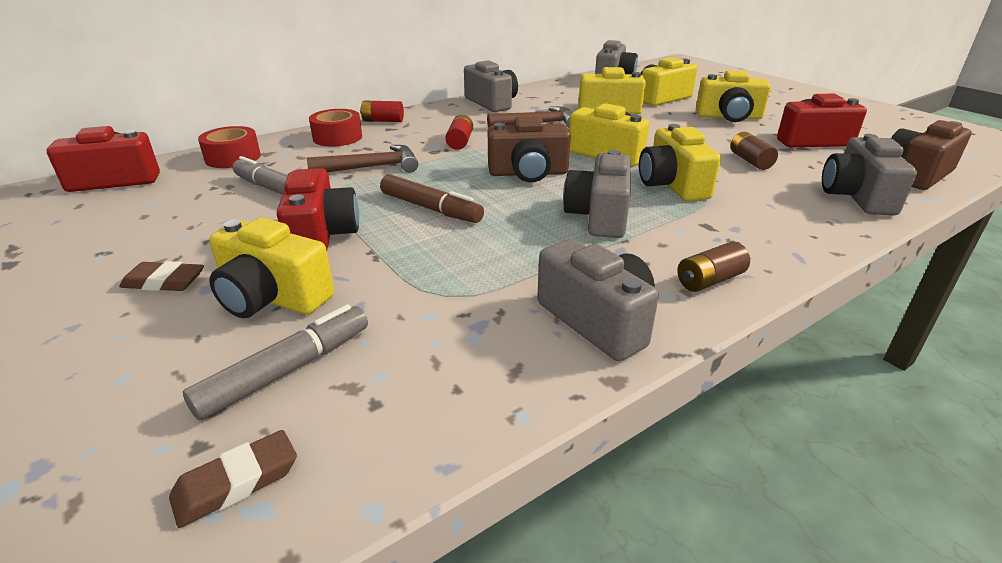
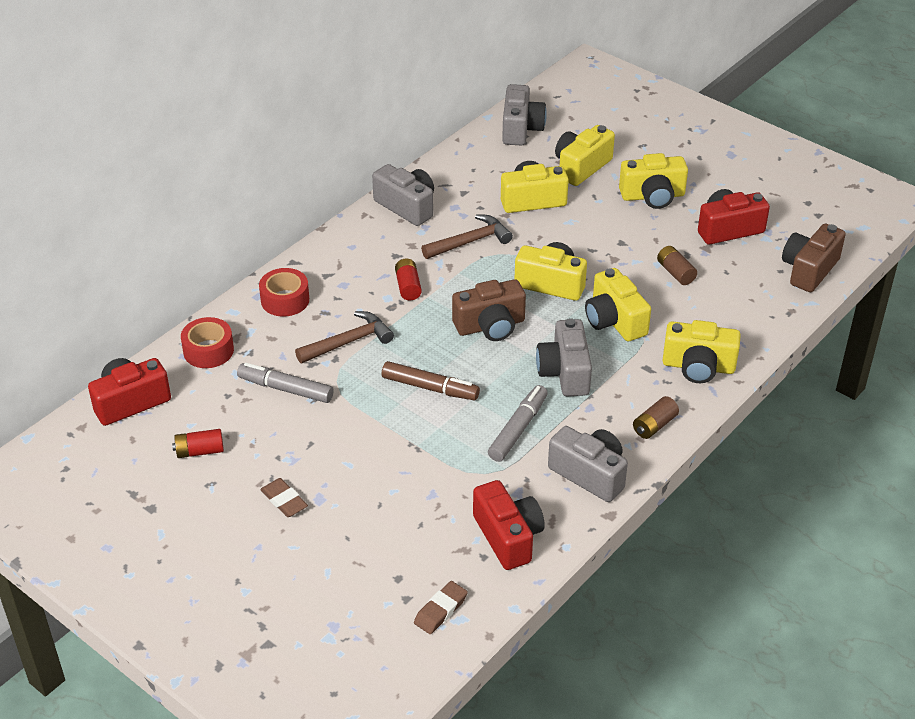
camera: 15 degrees left, 10 degrees up
brown eraser [119,261,204,291] -> brown eraser turned 60 degrees clockwise [260,478,308,517]
grey marker [183,304,368,420] -> grey marker moved to [488,385,548,462]
yellow camera [209,218,334,318] -> yellow camera moved to [662,320,741,383]
red camera [277,168,359,250] -> red camera moved to [473,480,545,570]
red battery [360,101,404,122] -> red battery moved to [172,429,224,458]
grey camera [822,134,917,215] -> none

